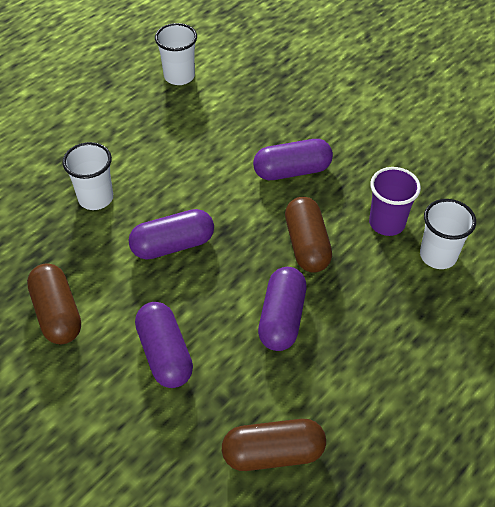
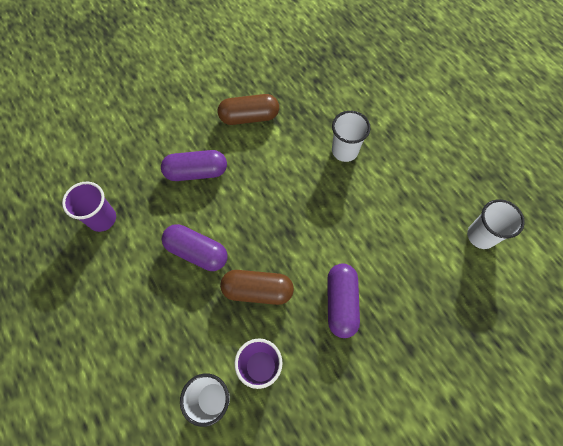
camera: 105 degrees right, 15 degrees up
purple capsule [129,209,214,260] -> none
brown capsule [222,419,326,471] -> purple cup [62,182,116,232]

